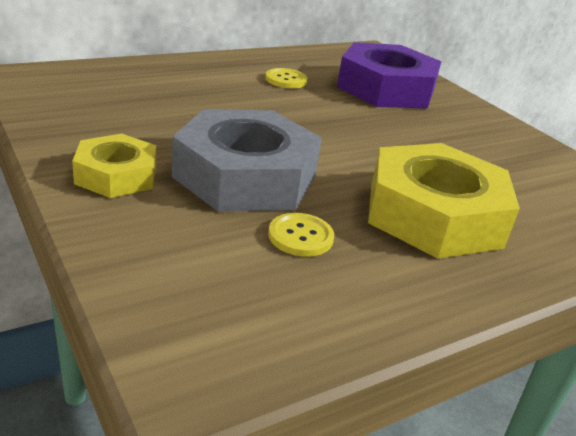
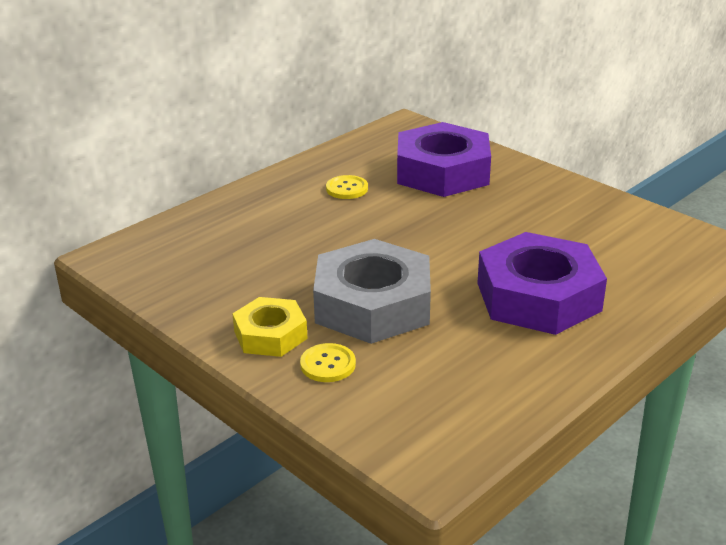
camera: 10 degrees left, 0 degrees up
yellow button [268,213,334,257] -> yellow button moved to [300,343,356,382]
yellow nut [368,143,520,259] -> purple nut [477,232,607,335]

